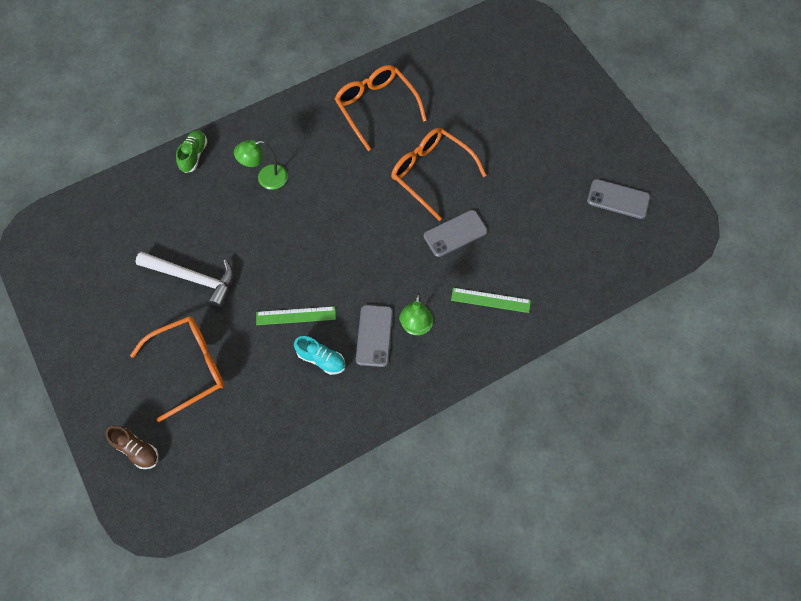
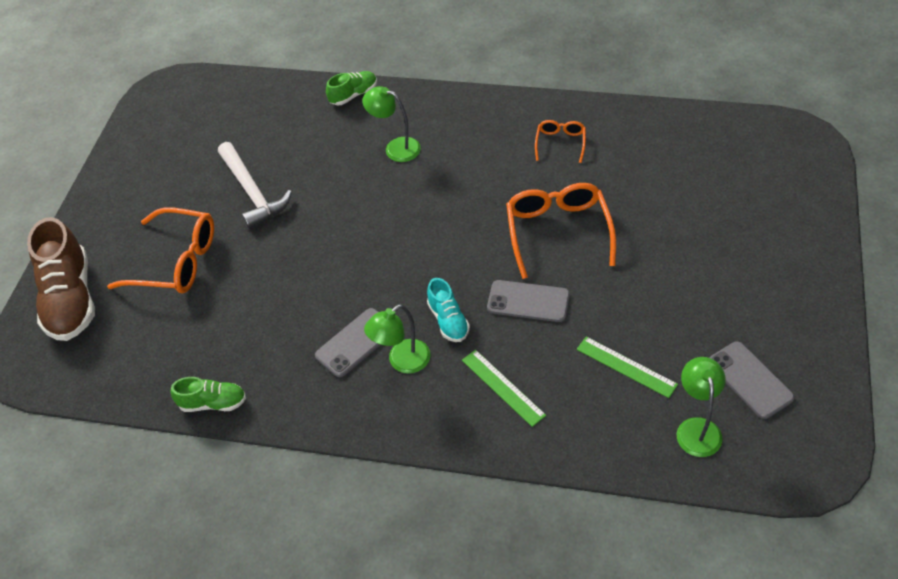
camera: 45 degrees right, 15 degrees down
brown shoe [105,426,158,469] -> brown shoe [27,217,95,341], size x1.94
green ruler [256,306,336,325] -> green ruler moved to [577,337,678,398]
turquoise shoe [294,336,345,375] -> turquoise shoe moved to [427,278,470,342]
orange glasses [335,65,427,151] -> orange glasses [535,120,586,163], size x0.53
none -> green shoe [171,377,246,412]
none -> green lamp [677,357,726,457]

